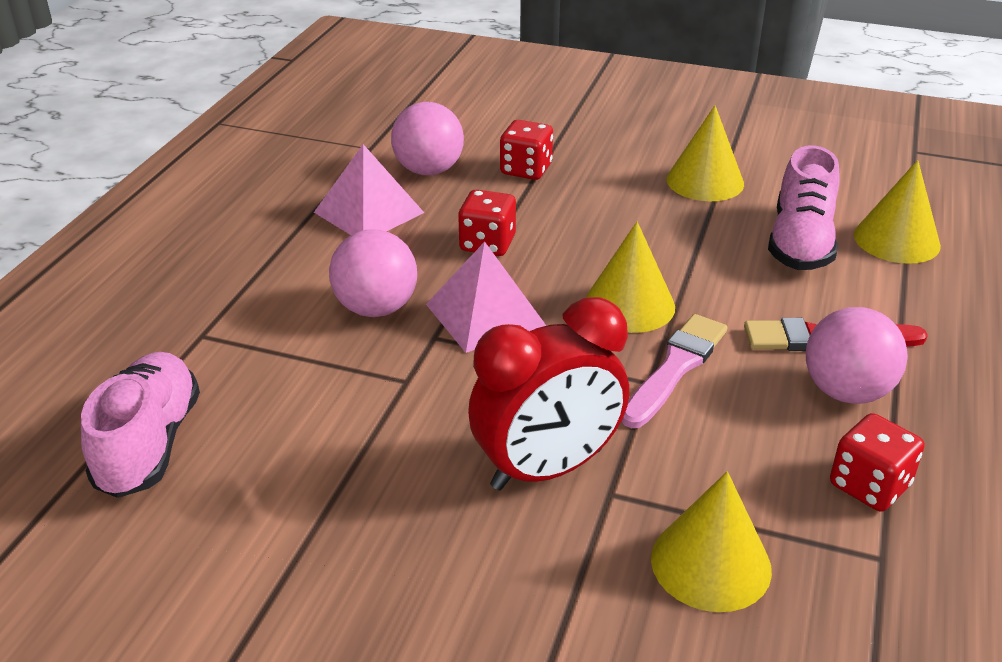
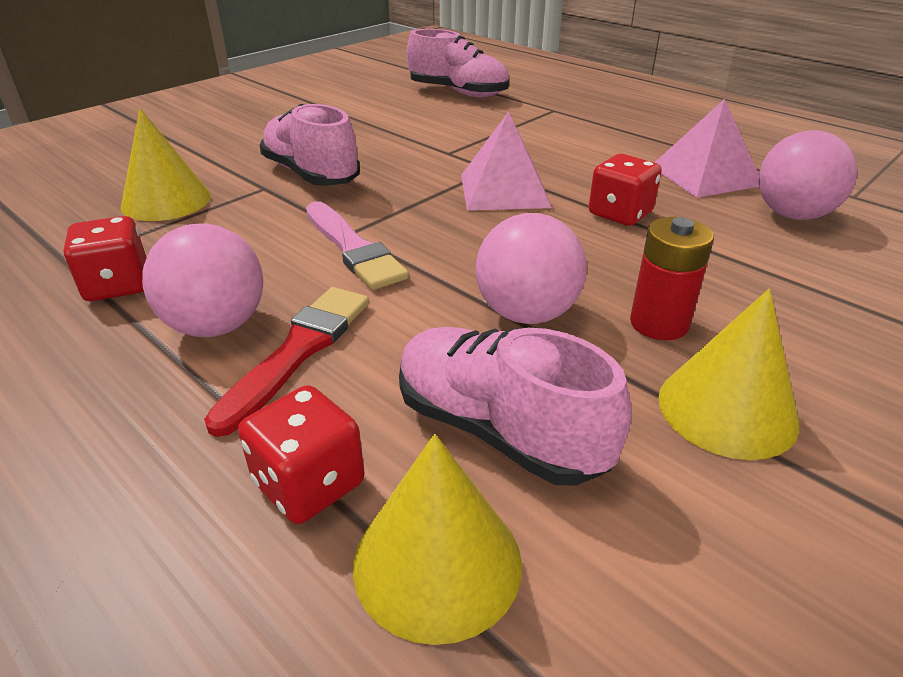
camera: 115 degrees right, 0 degrees up
pink ball [329,229,417,317] -> pink ball moved to [476,213,587,324]
red clock [468,297,629,490] -> pink shoe [259,104,360,186]
red dice [500,120,553,180] -> red dice moved to [238,385,364,524]
yellow cone [585,222,675,333] -> none
none -> red battery [630,217,714,340]

